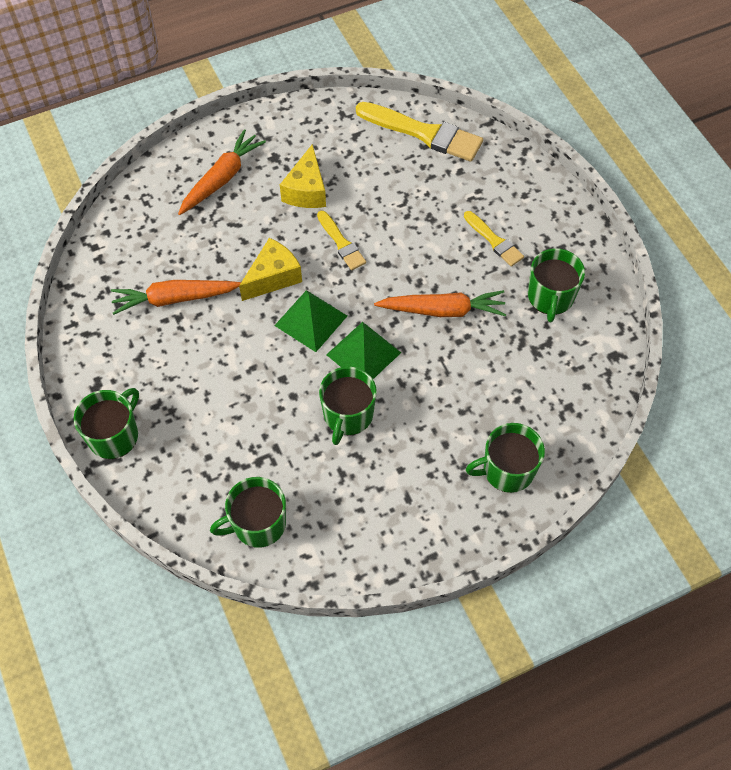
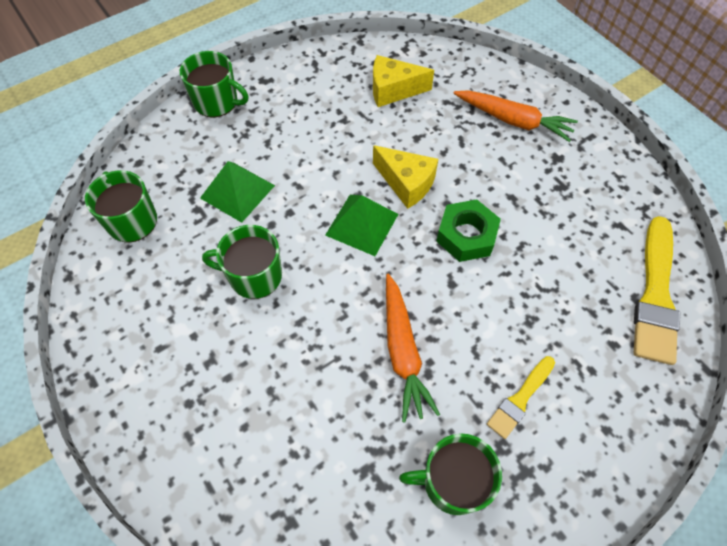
camera: 80 degrees right, 0 degrees up
orange carrot [111,280,241,315] -> none
yellow cheese [280,144,326,208] -> yellow cheese moved to [373,55,434,107]
yellow brush [317,211,366,270] -> green nut [436,199,501,262]
green pyramid [326,322,401,379] -> green pyramid moved to [200,161,275,223]
green mug [466,423,545,493] -> none

